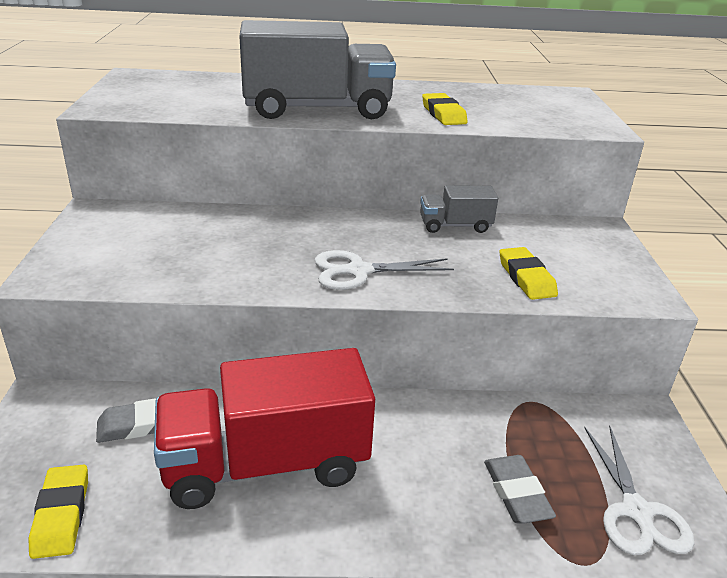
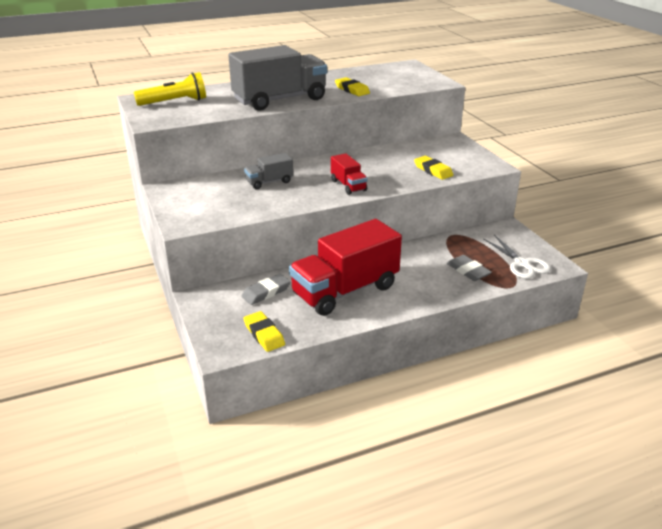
camera: 20 degrees left, 0 degrees up
white scissors [315,250,454,290] -> red truck [331,153,367,195]
grey truck [420,185,498,233] -> grey truck moved to [244,153,293,189]
none -> yellow flashlight [134,72,206,106]

